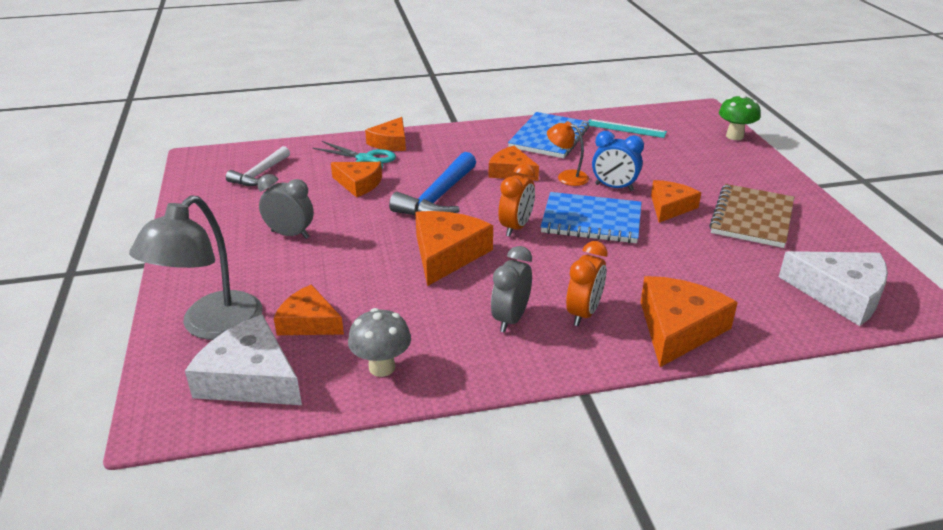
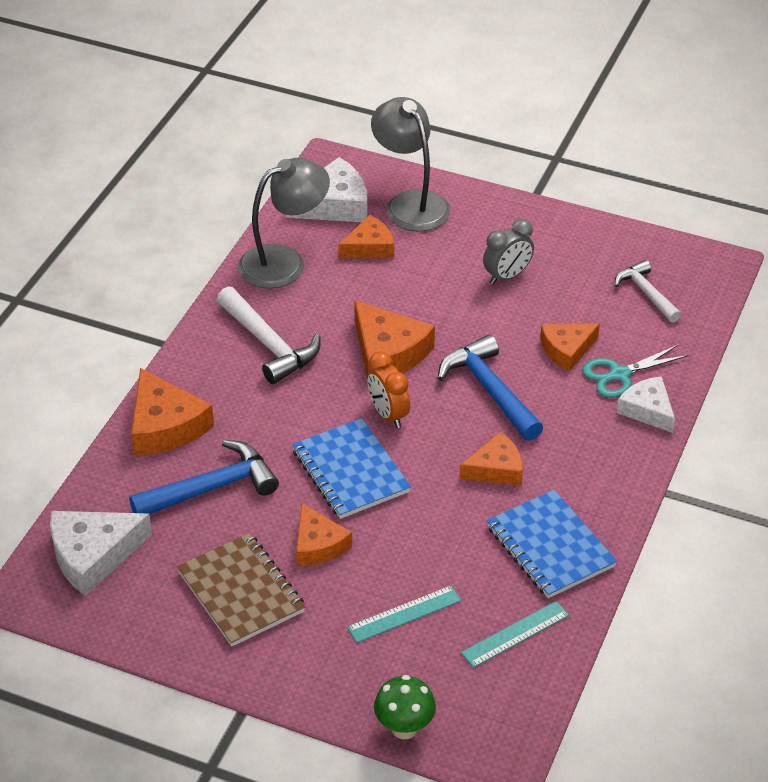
camera: 125 degrees right, 10 degrees up
grey mushroom [348,308,411,377] -> grey lamp [238,158,330,289]
orange cheese [365,117,406,151] -> white cheese [617,376,675,433]
grey clock [491,246,532,333] -> white hammer [217,286,321,384]
blue notebook [541,192,642,243] -> blue notebook turned 75 degrees counterclockwise [292,418,411,519]
orange lamp [547,121,589,186] -> none
orange clock [566,241,608,326] -> none
blue clock [592,131,644,191] -> none
none -> blue hammer [129,440,279,515]
none -> turquoise ruler [347,586,461,643]

